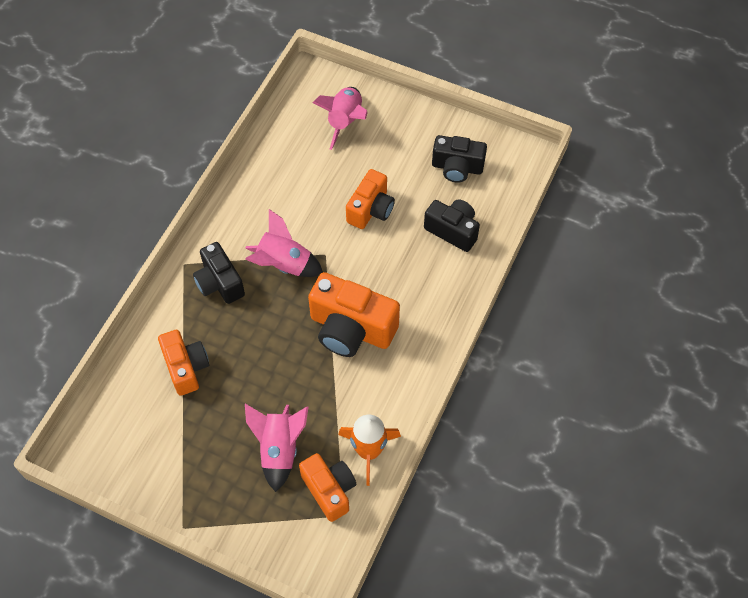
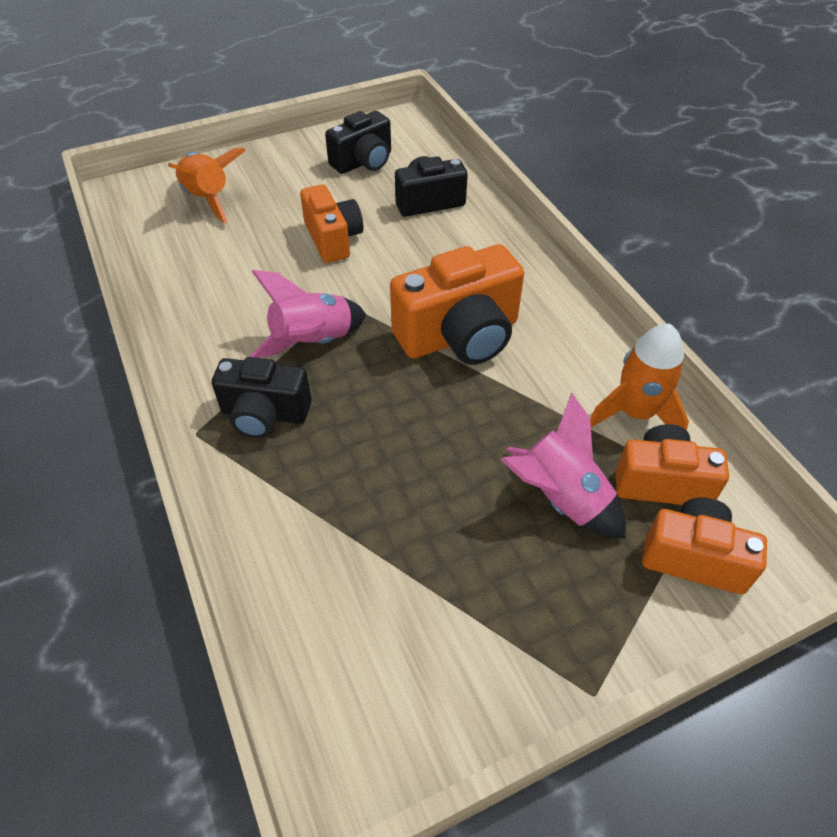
camera: 50 degrees left, 10 degrees down
orange camera [158,330,209,396] -> orange camera moved to [642,497,767,594]
pink rocket [313,87,368,150] -> orange rocket [168,148,246,224]

